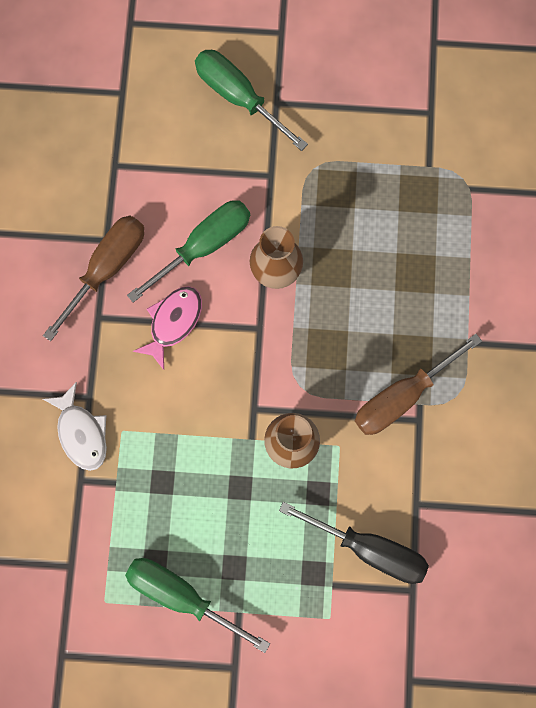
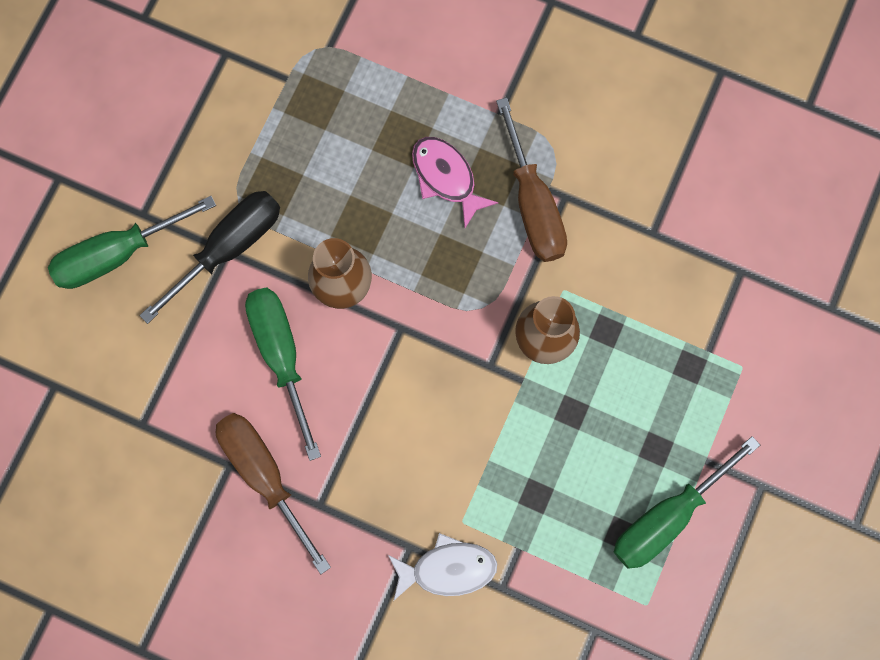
camera: 70 degrees left, 0 degrees up
pink fish [133,286,202,370] -> pink fish moved to [412,137,498,228]
black screwdriver [279,502,429,584] -> black screwdriver moved to [140,191,280,324]

